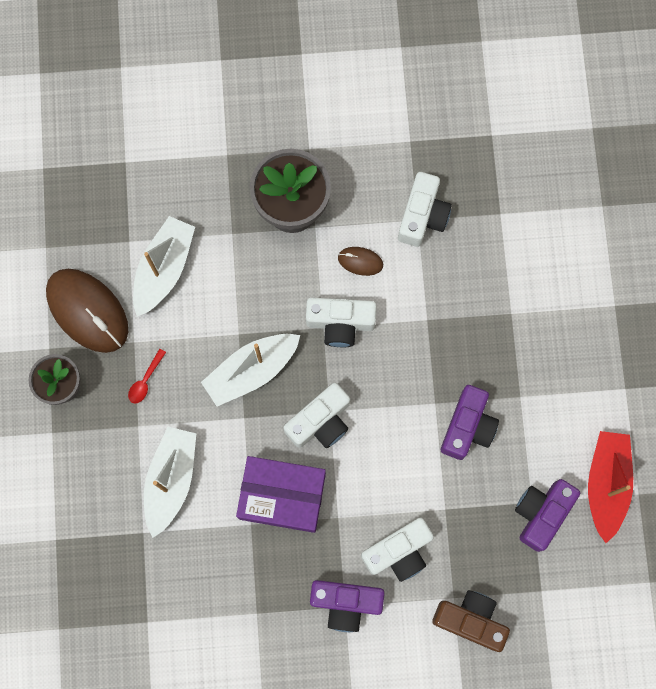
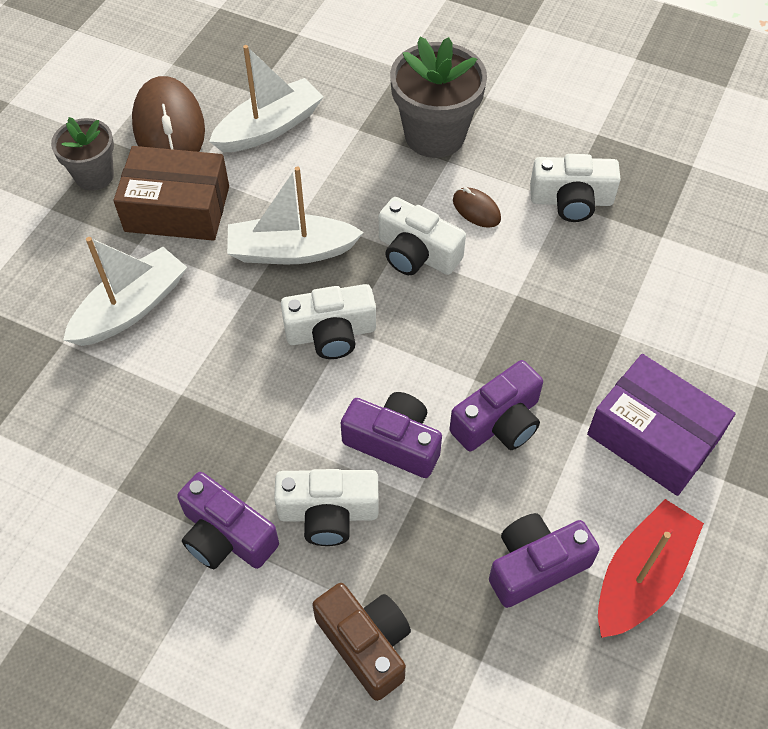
camera: 30 degrees right, 20 degrees down
red spoon [128,349,166,404] -> brown box [114,146,229,241]
purple box [236,456,326,533] -> purple box moved to [587,354,736,496]
white camera [398,172,452,247] -> white camera turned 45 degrees clockwise [530,154,621,222]
none -> purple camera [341,392,442,478]

